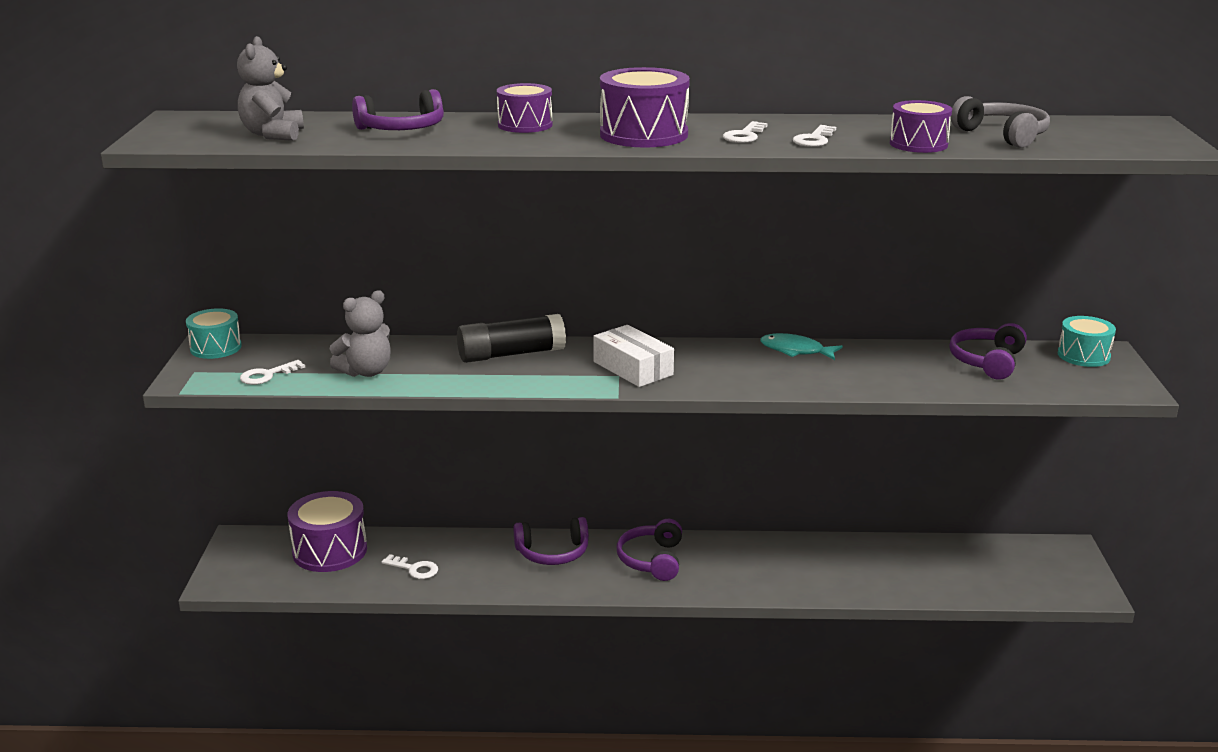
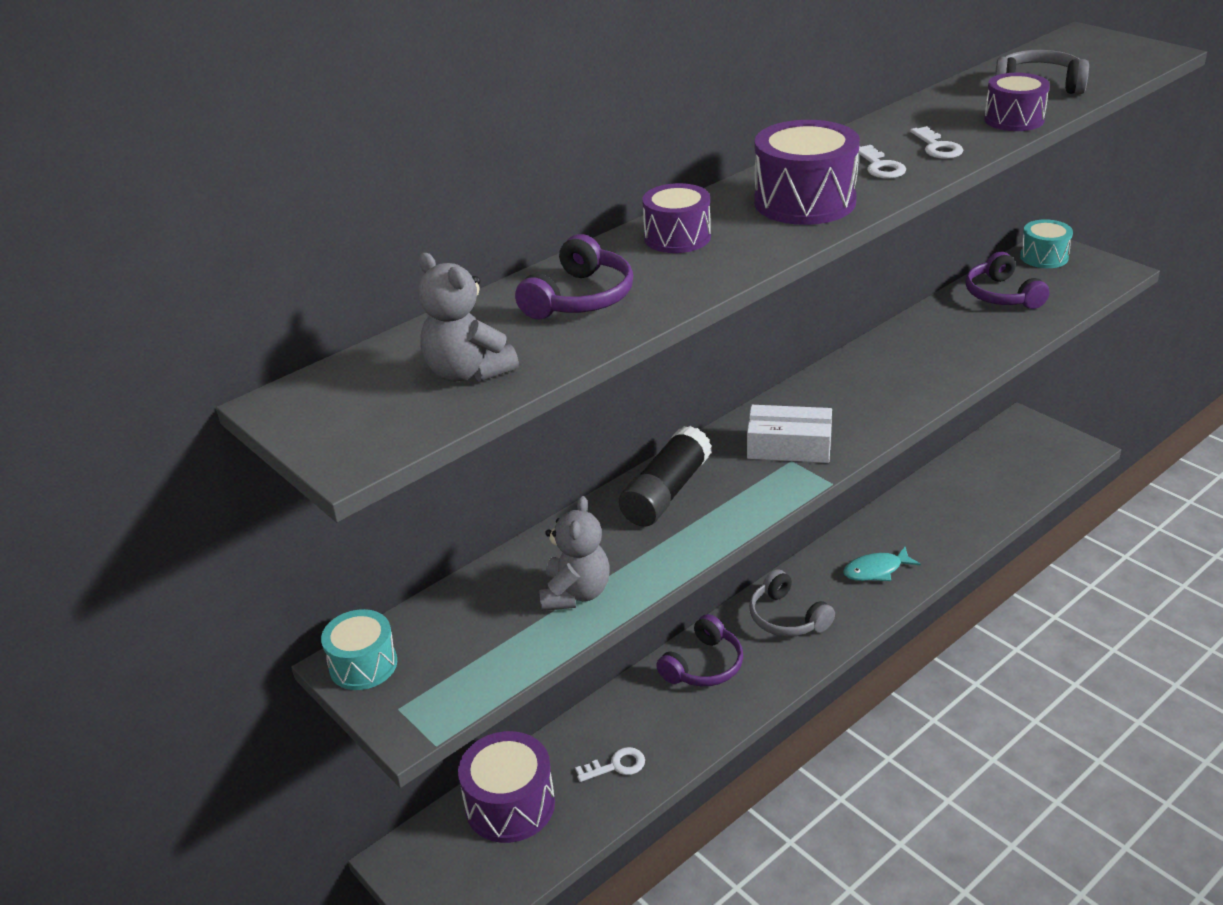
camera: 40 degrees left, 10 degrees up
white key [240,360,305,385] -> none
purple headphones [617,519,682,581] -> grey headphones [749,569,835,637]
turquoise fish [760,333,843,360] -> turquoise fish moved to [843,547,921,581]

